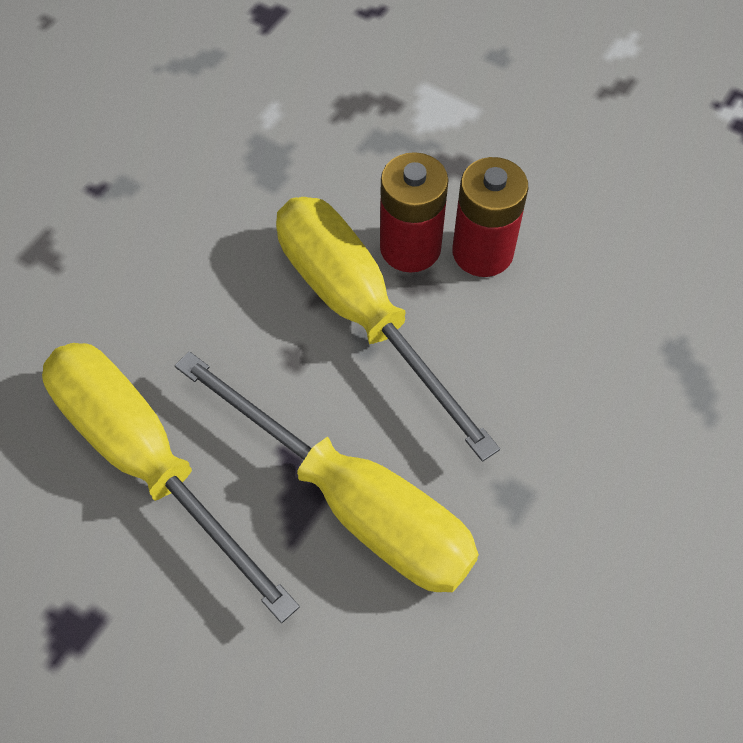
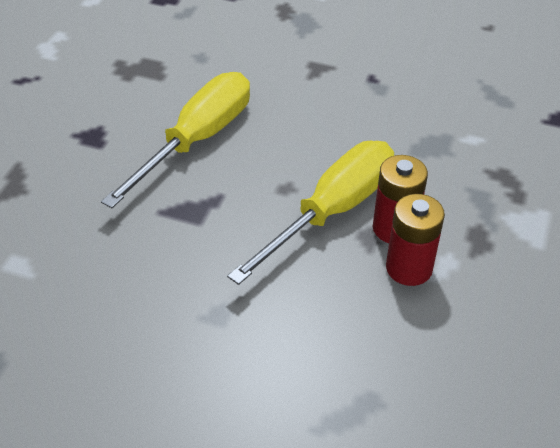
camera: 75 degrees right, 15 degrees down
yellow screwdriver [175,351,479,592] -> none

